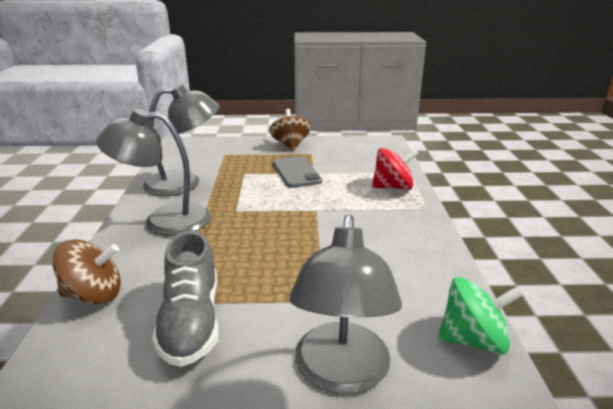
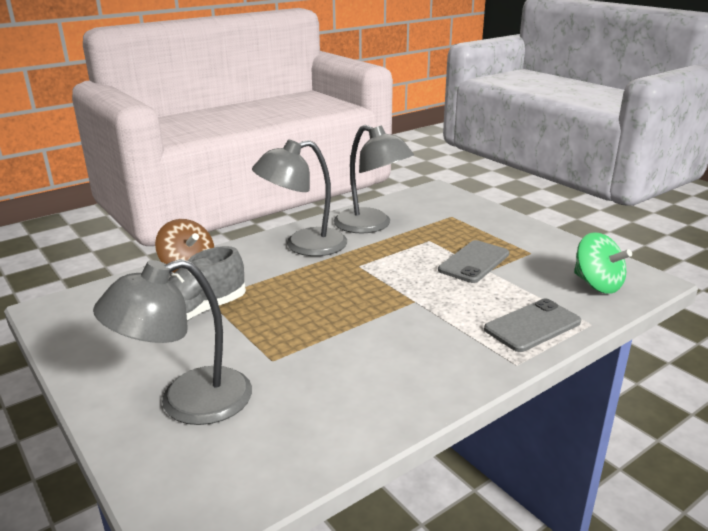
camera: 55 degrees right, 0 degrees up
grey lamp [96,109,211,236] -> grey lamp turned 75 degrees counterclockwise [252,139,347,256]
brown spinning top [269,109,311,151] -> none
red spinning top [372,148,419,190] -> grey phone [484,299,581,352]
green spinning top [438,277,523,355] -> green spinning top moved to [574,232,632,294]

